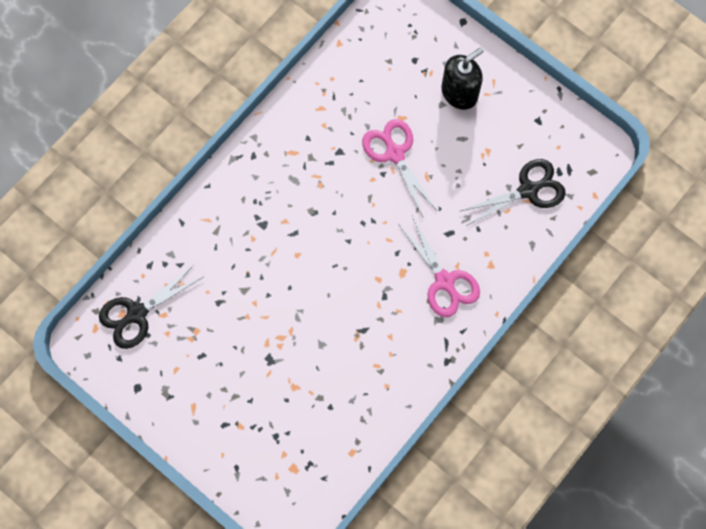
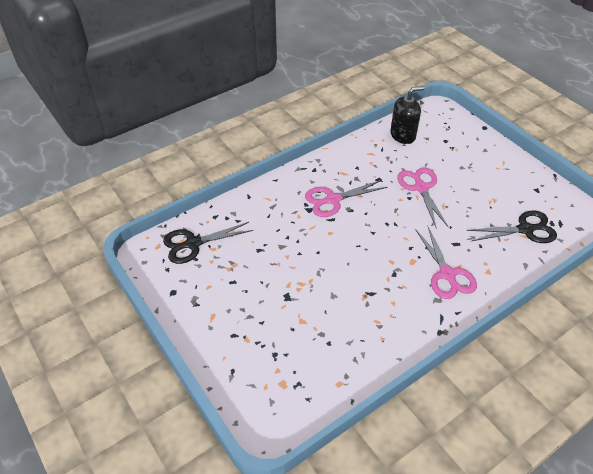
camera: 15 degrees right, 25 degrees down
black soap dispenser [442,48,483,110] -> black soap dispenser moved to [390,86,424,144]
none -> pink scissors [305,180,387,217]

